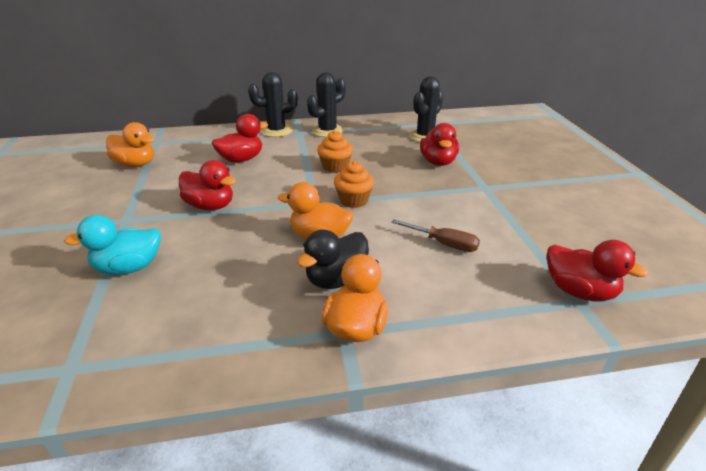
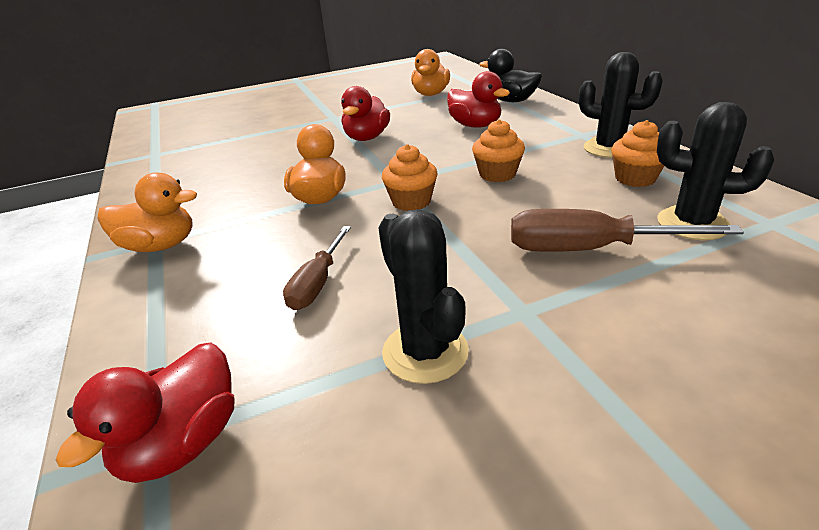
camera: 80 degrees right, 0 degrees up
turquoise duck [64,215,161,275] -> none
black cactus [248,72,298,137] -> black cactus moved to [378,209,469,384]
black duck [297,229,369,289] -> black duck moved to [479,49,542,102]
red duck [420,123,459,166] -> brown screwdriver [511,209,744,252]
none -> orange cupcake [611,120,664,187]

